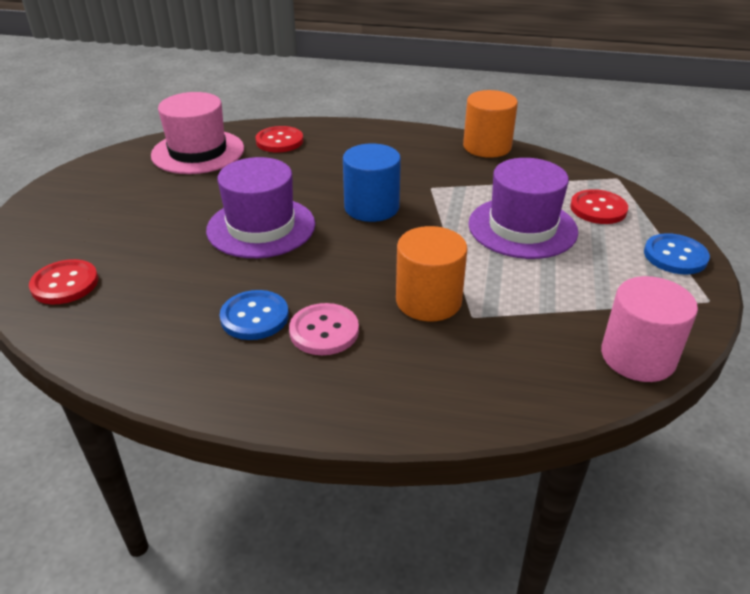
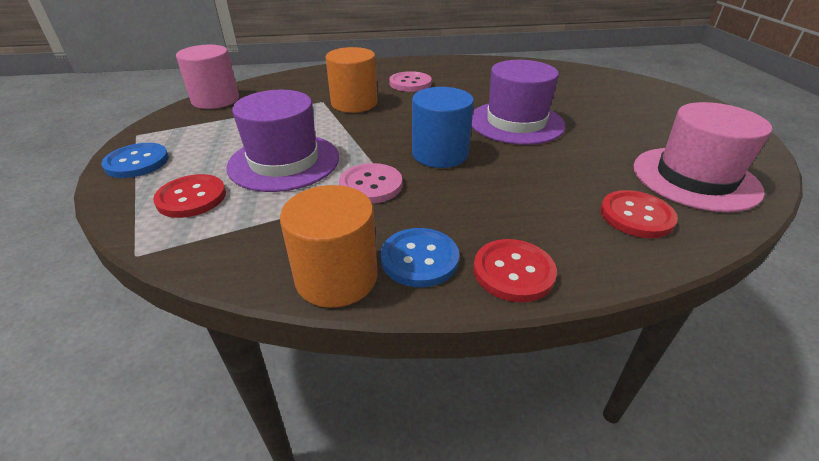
camera: 160 degrees right, 0 degrees up
red button [29,259,98,304] -> red button moved to [473,239,557,302]
blue button [220,290,289,340] -> blue button moved to [381,228,459,287]
none -> pink button [339,163,402,204]

